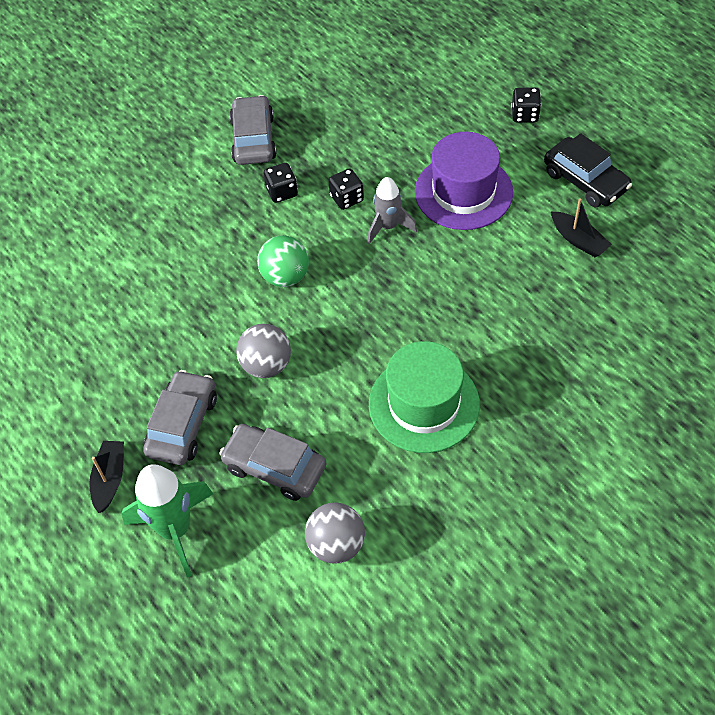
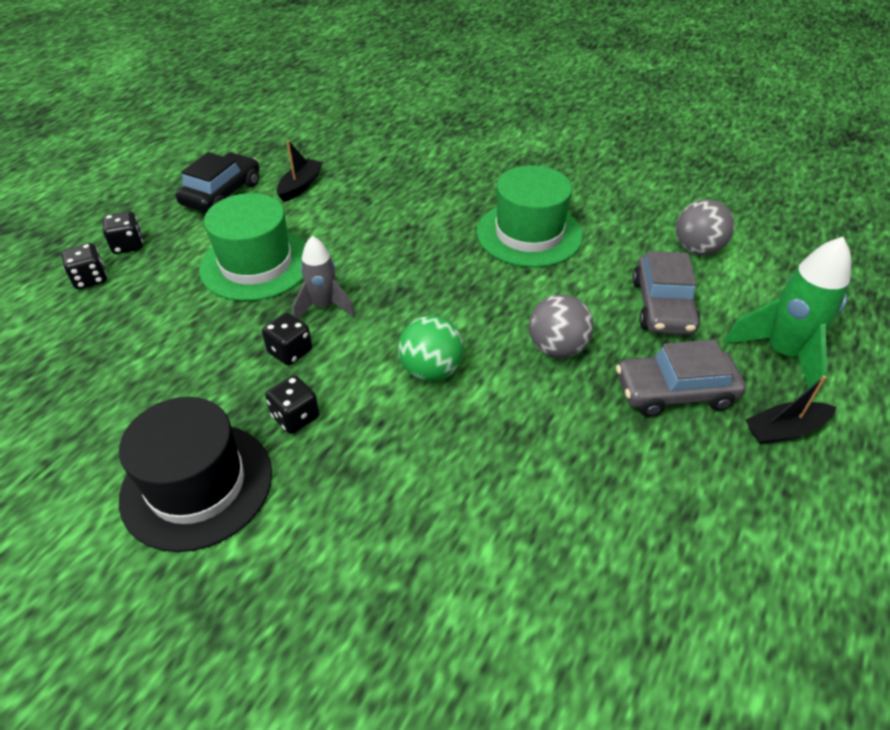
camera: 115 degrees left, 10 degrees down
grey car [230,95,277,165] -> black hat [119,397,272,552]
purple hat [415,132,513,230] -> green hat [199,193,306,301]
none -> black dice [61,243,107,289]

